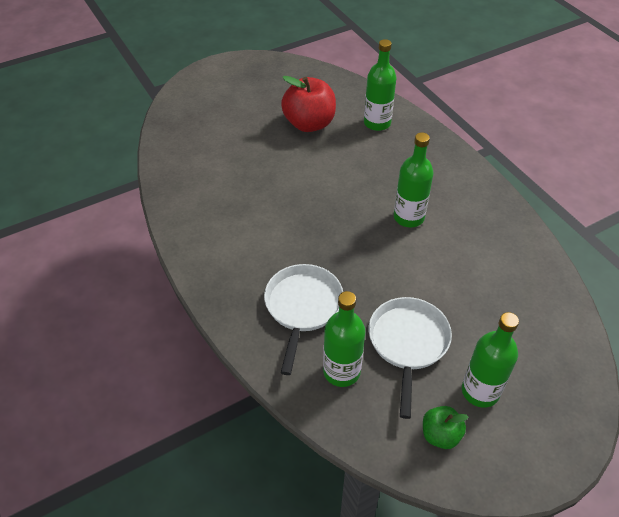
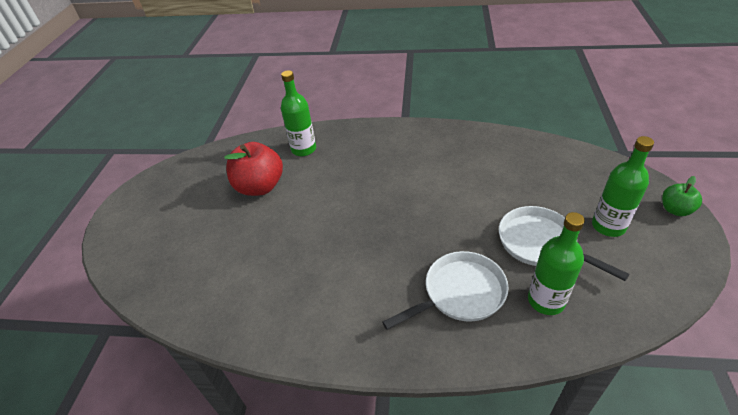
camera: 50 degrees left, 5 degrees down
white pan [264,264,343,375] -> white pan turned 105 degrees clockwise [382,251,509,330]
green bottle [394,132,433,227] -> none
green apple [423,406,468,449] -> green apple moved to [662,176,702,216]

